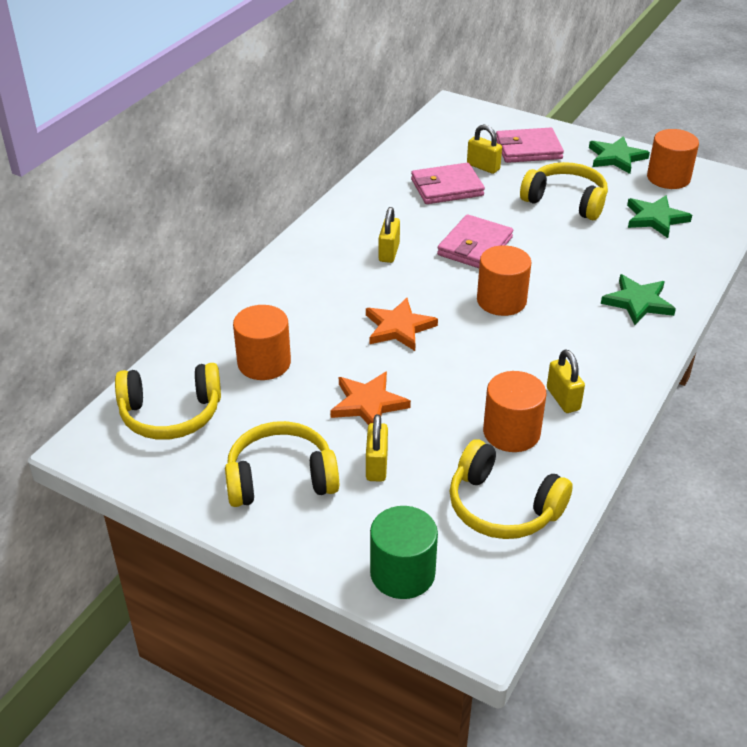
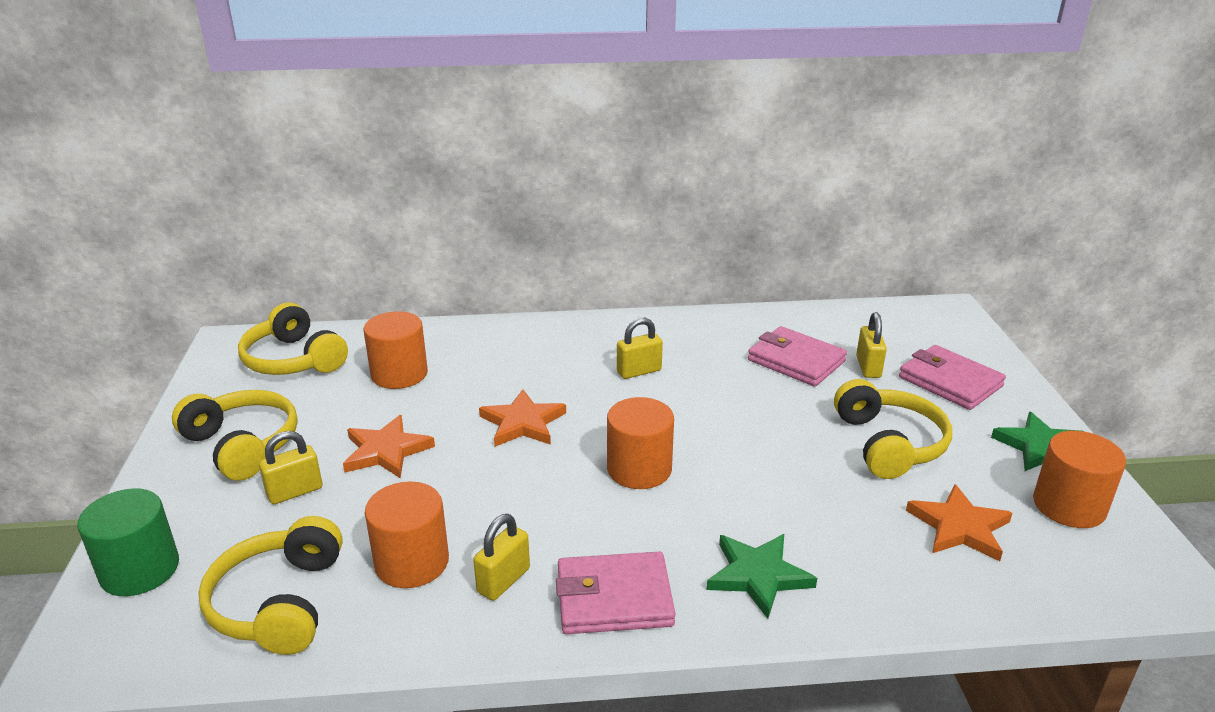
camera: 55 degrees right, 10 degrees down
pink wallet [437,214,513,268] -> pink wallet moved to [556,552,676,634]
green star [627,195,692,238] -> orange star [906,484,1012,561]

